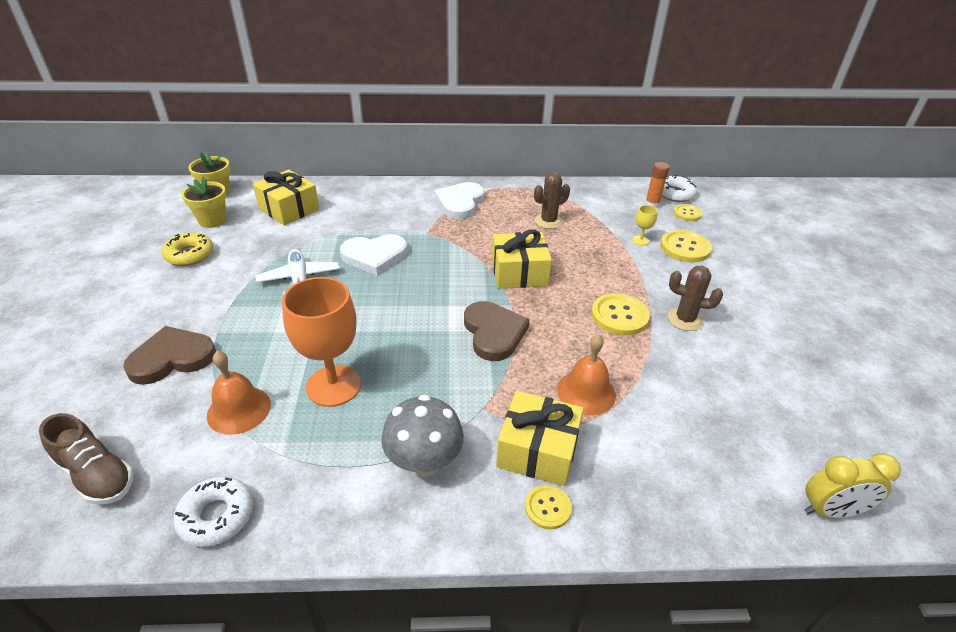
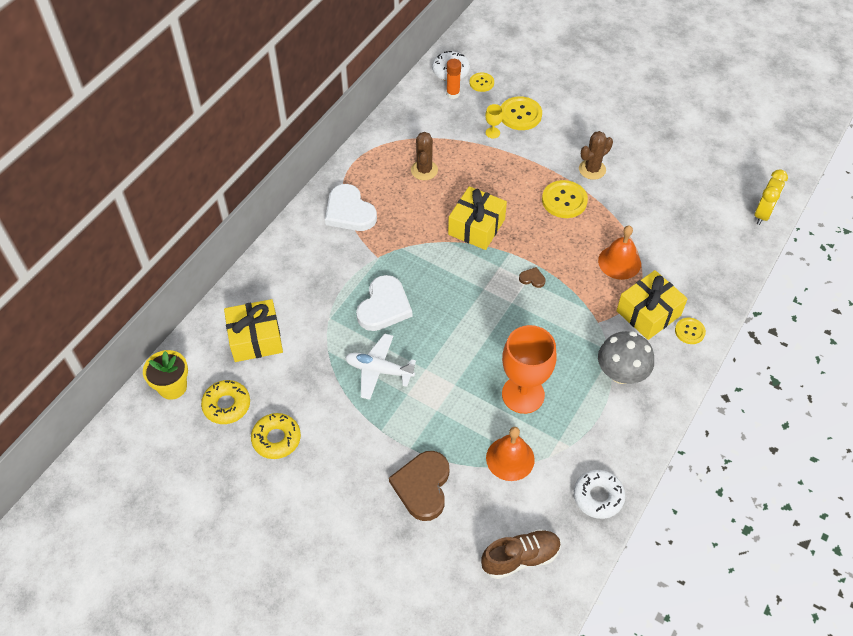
camera: 55 degrees left, 15 degrees up
yellow flower pot [182,176,226,228] -> yellow donut [201,380,250,424]
brown heart [464,301,530,361] -> brown heart [519,267,546,288], size x0.43

